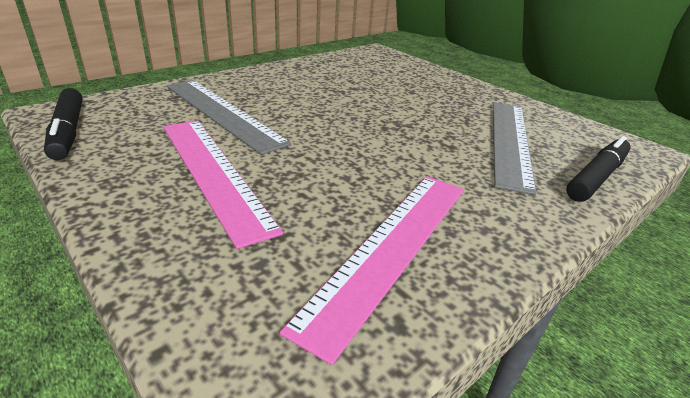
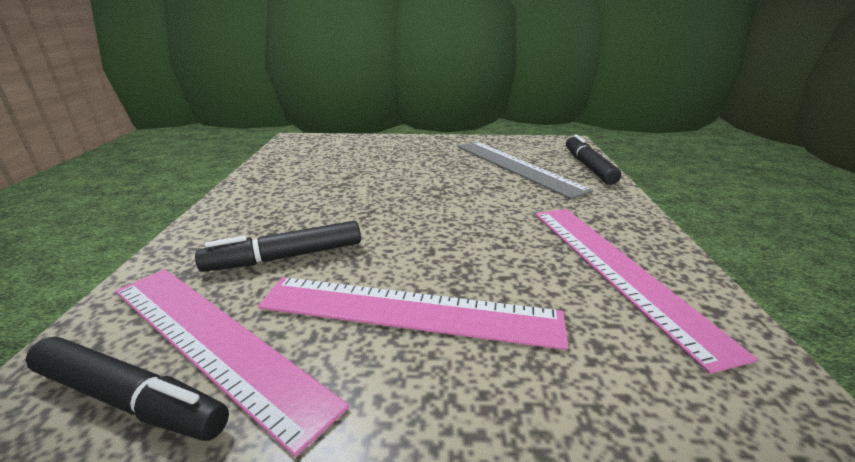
camera: 45 degrees left, 5 degrees down
grey ruler [167,80,292,155] -> black marker [195,221,361,272]
none -> pink ruler [116,269,349,457]

